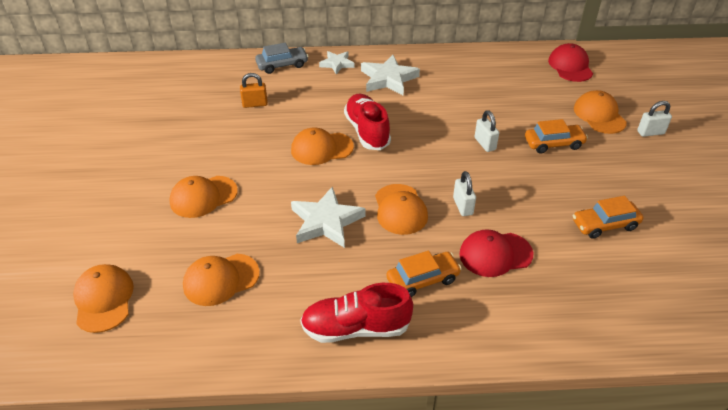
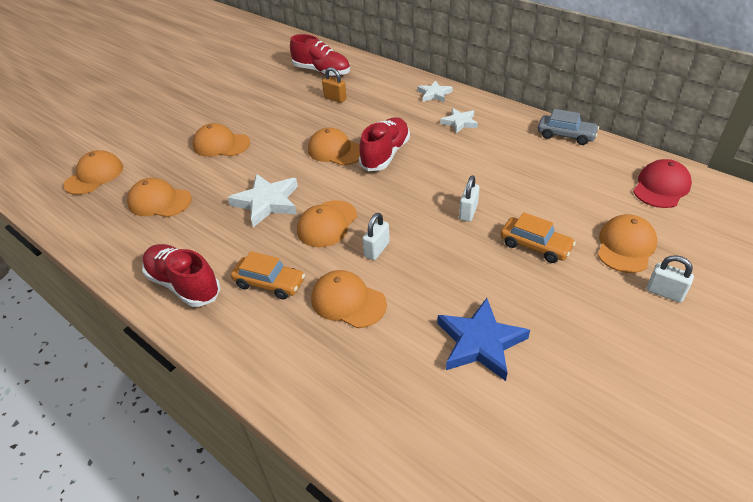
camera: 45 degrees right, 0 degrees up
grey car [255,43,309,74] -> grey car moved to [538,109,599,145]
white star [361,55,420,95] -> white star [440,108,478,133], size x0.61
red cap [459,229,533,277] -> orange cap [311,270,387,328]
orange car [573,196,643,239] -> blue star [437,298,530,381]
none -> red shoe [290,34,350,77]

